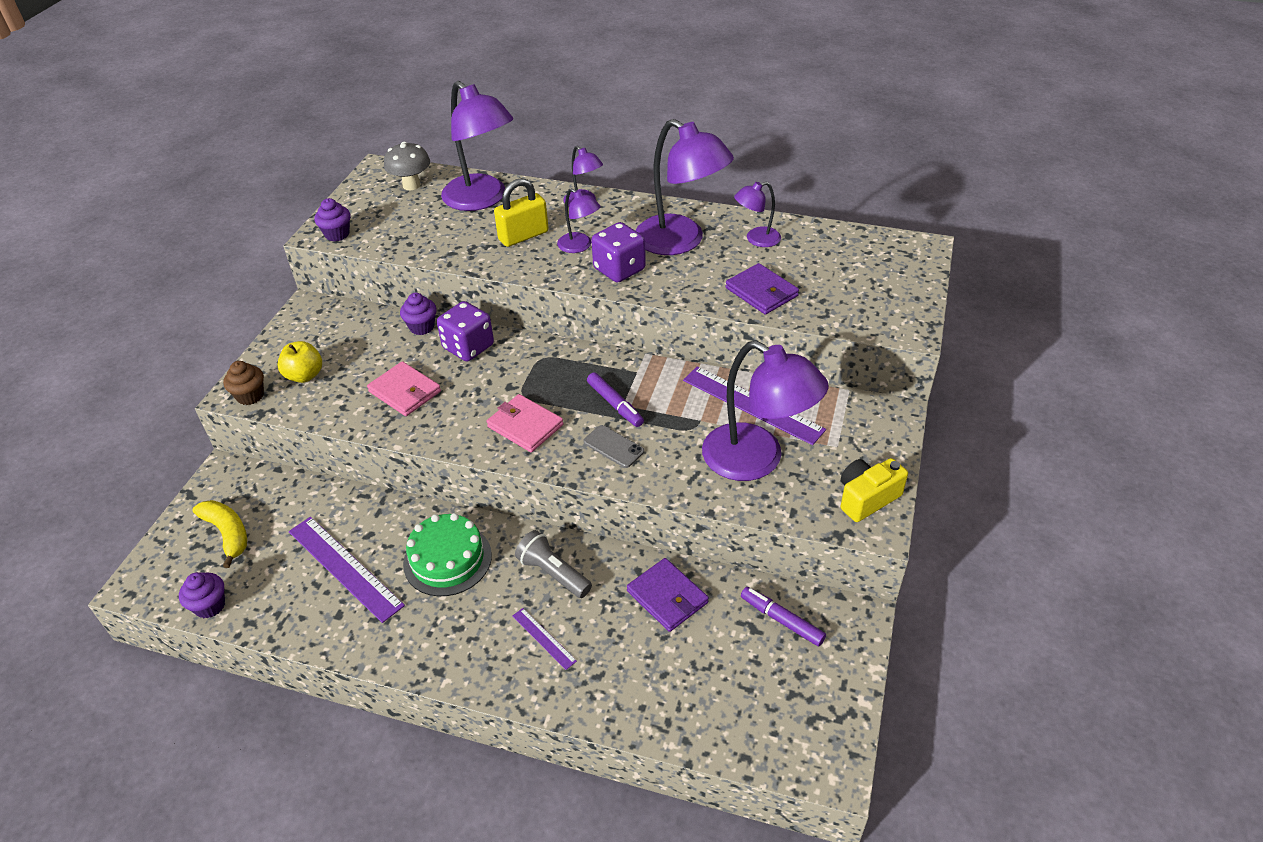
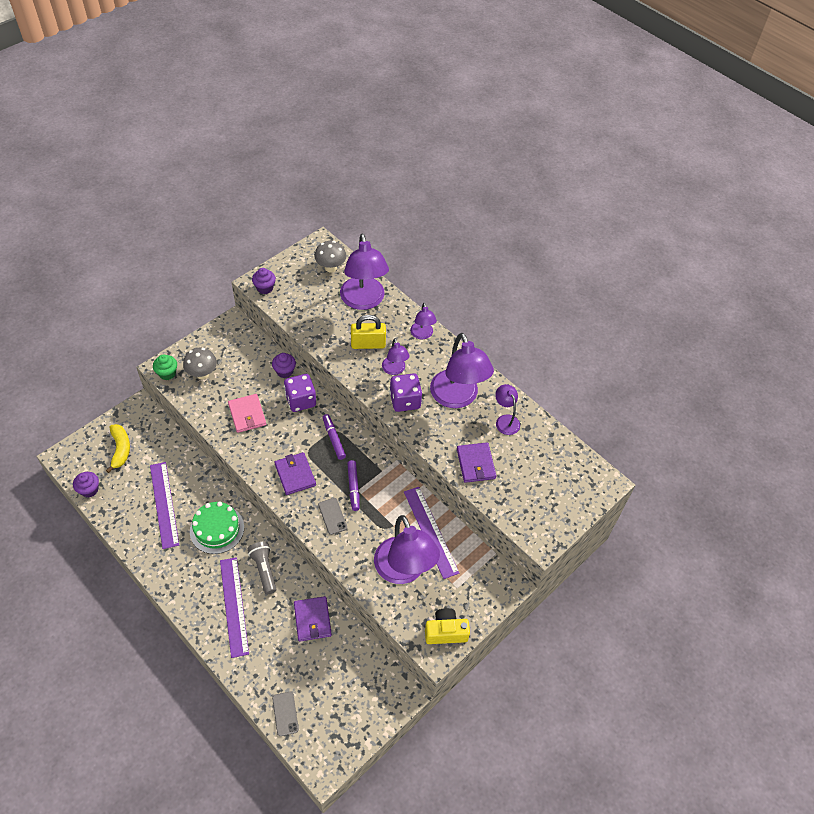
camera: 25 degrees right, 10 degrees up
brown cupcake [223,361,264,405] -> green cupcake [153,354,177,380]
yellow apple [277,341,322,383] -> grey mushroom [183,348,217,379]
pink wallet [487,394,563,452] -> purple wallet [274,452,316,495]
purple ruler [512,608,577,670] -> purple ruler [220,557,249,658], size x2.03
purple lamp [734,182,781,247] -> purple lamp turned 60 degrees clockwise [495,384,520,435]
purple marker [741,587,826,646] -> purple marker moved to [323,414,346,460]
none -> grey phone [272,691,299,736]

